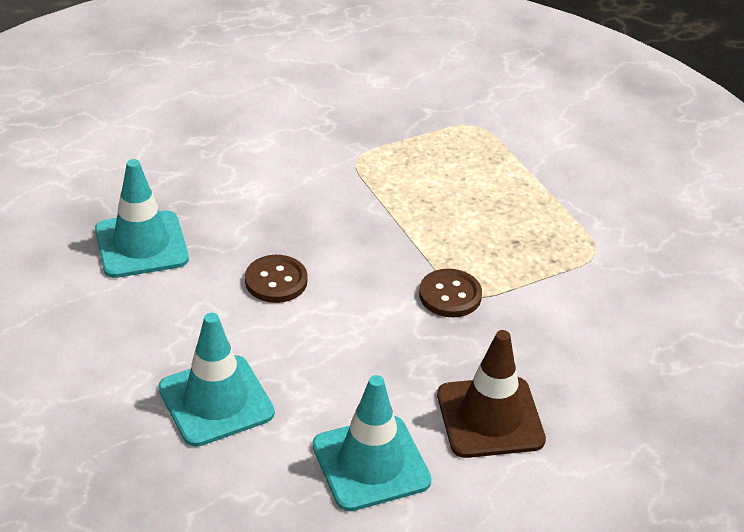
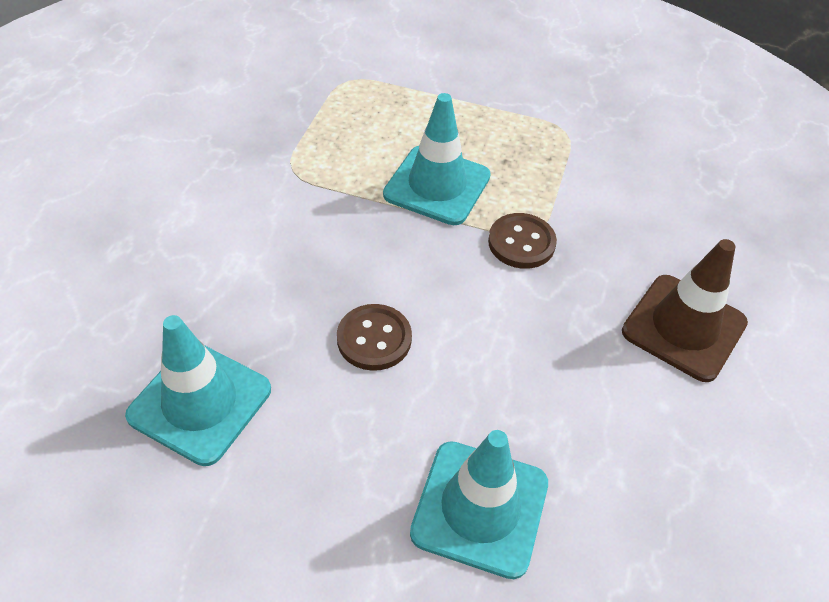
camera: 45 degrees left, 10 degrees up
turquoise traffic cone [313,375,432,511] -> turquoise traffic cone moved to [383,93,491,225]

